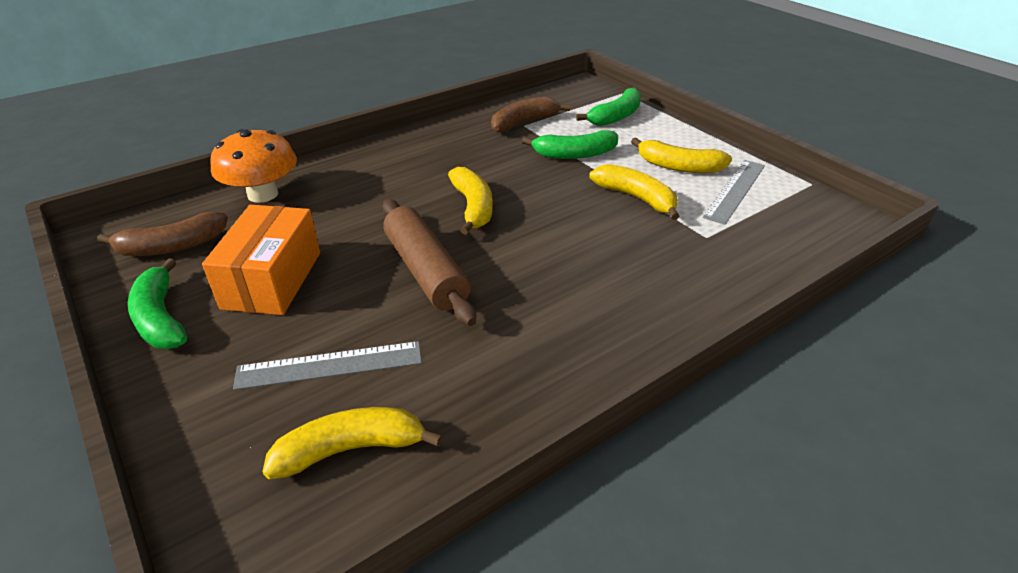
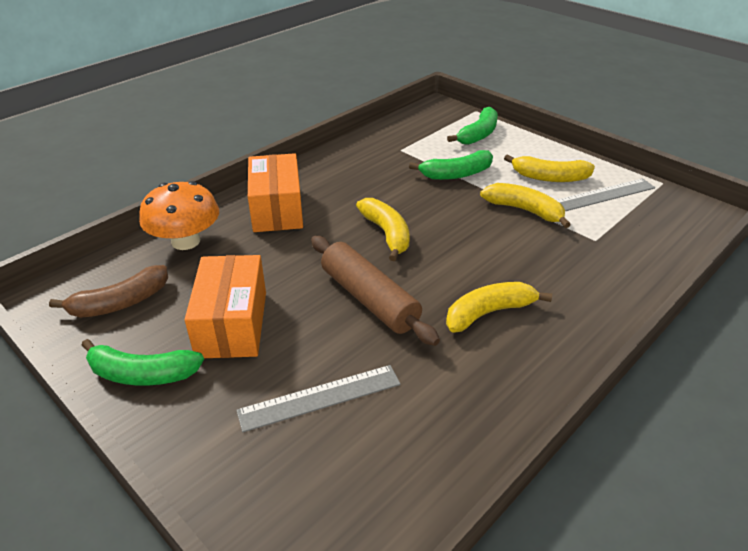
camera: 10 degrees left, 0 degrees up
green banana [128,258,187,349] -> green banana turned 45 degrees counterclockwise [82,339,204,386]
yellow banana [262,407,442,479] -> yellow banana moved to [446,282,552,333]
brown banana [491,97,570,132] -> none
grey ruler [703,160,765,225] -> grey ruler turned 45 degrees clockwise [556,178,655,211]
none -> orange box [248,153,303,232]

